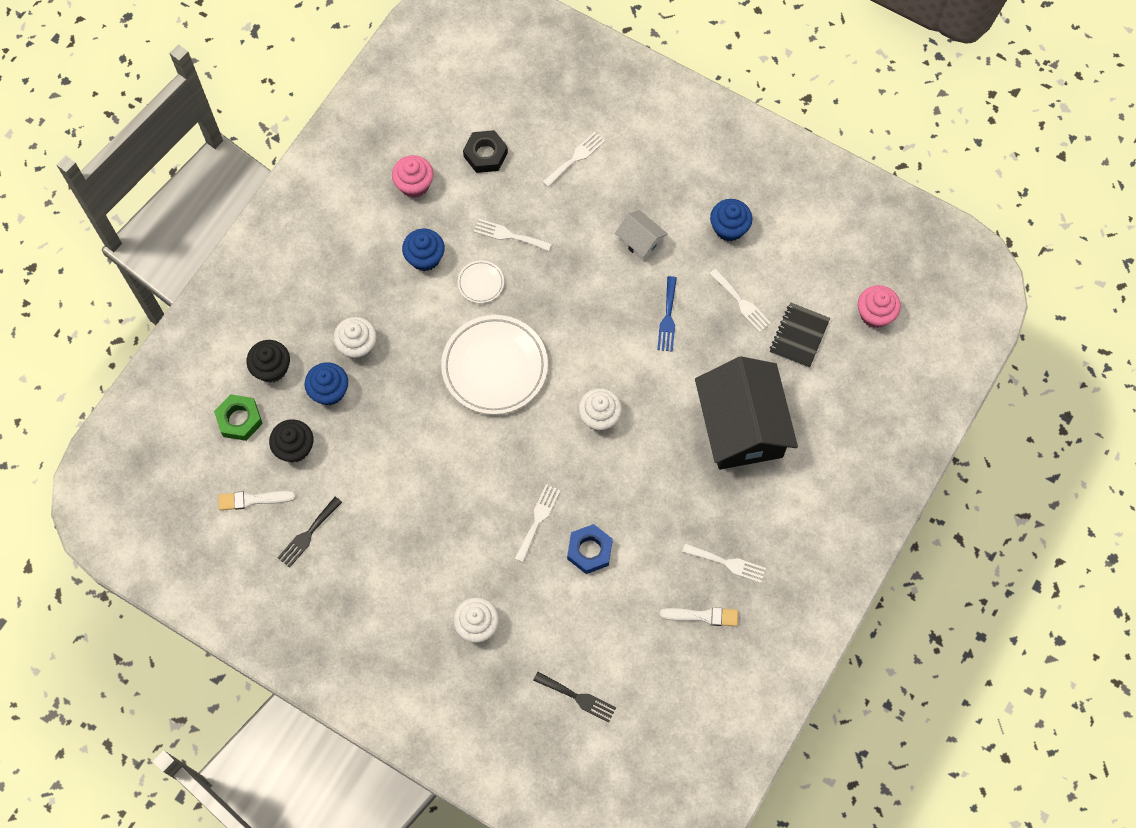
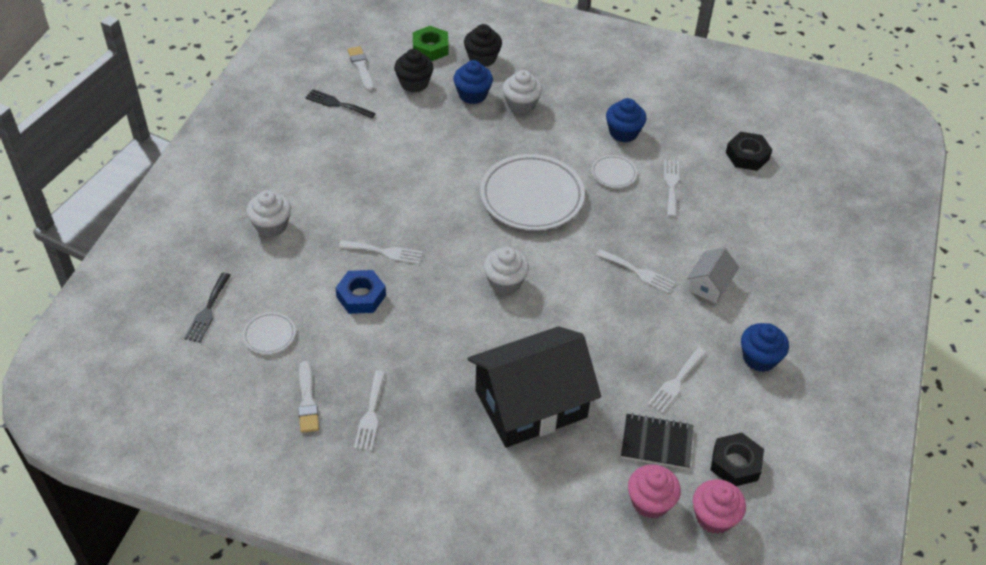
camera: 75 degrees right, 20 degrees down
pink cupcake [392,155,434,198] -> pink cupcake moved to [628,464,681,519]
white fork [542,132,605,187] -> white fork moved to [596,249,676,293]
blue fork [657,276,677,352] -> none
none -> white plate [243,312,296,354]
none -> black nut [711,433,764,486]

